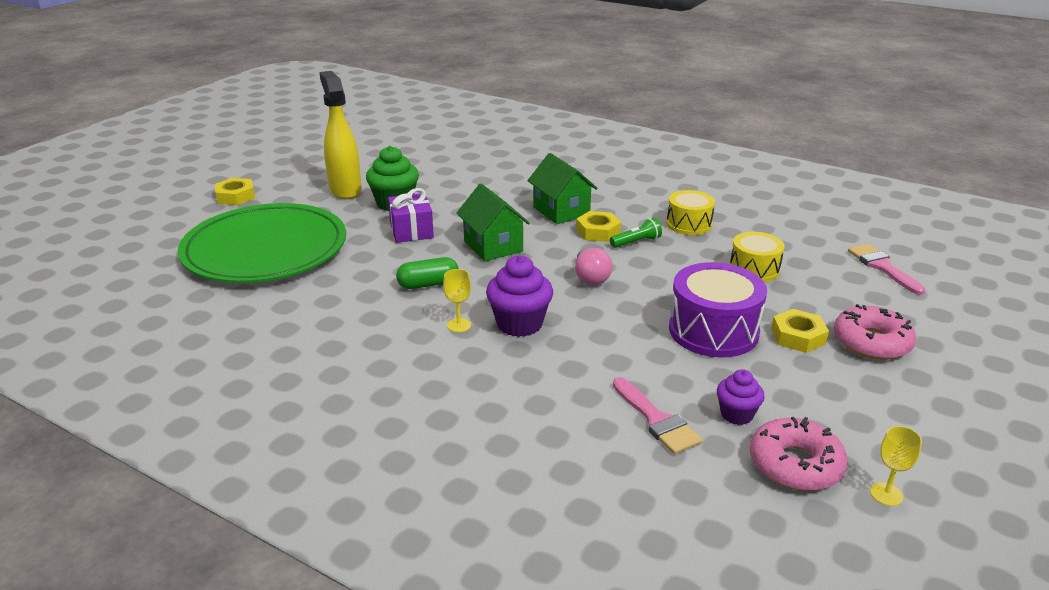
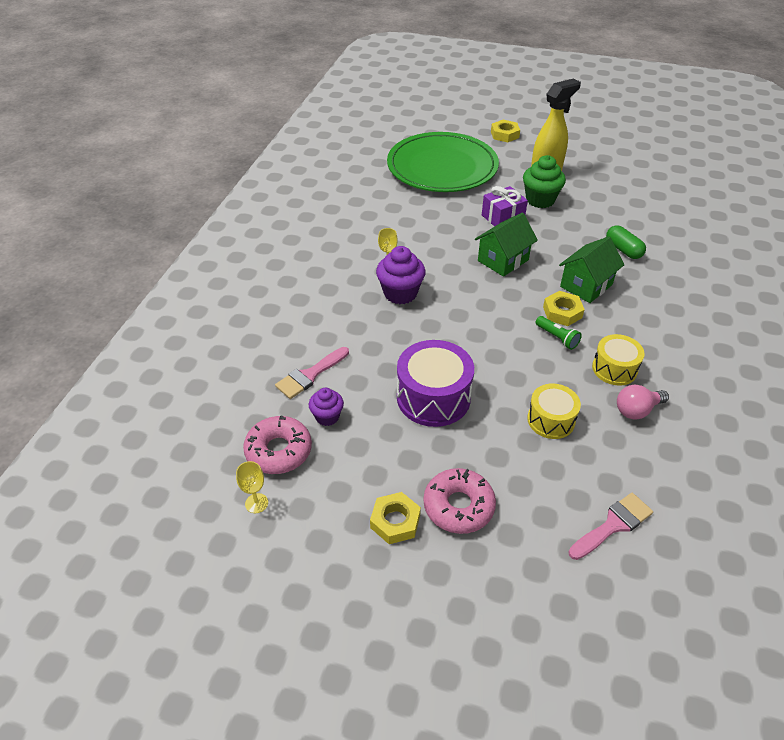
camera: 75 degrees right, 15 degrees up
green capsule [396,257,459,289] -> green capsule moved to [606,225,646,259]
pink light bulb [575,248,613,285] -> pink light bulb moved to [617,385,669,420]
yellow nut [771,309,829,353] -> yellow nut moved to [370,492,421,544]

